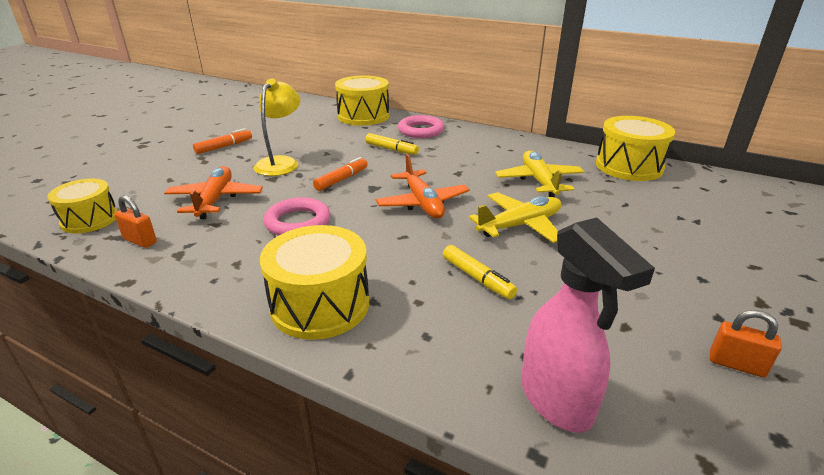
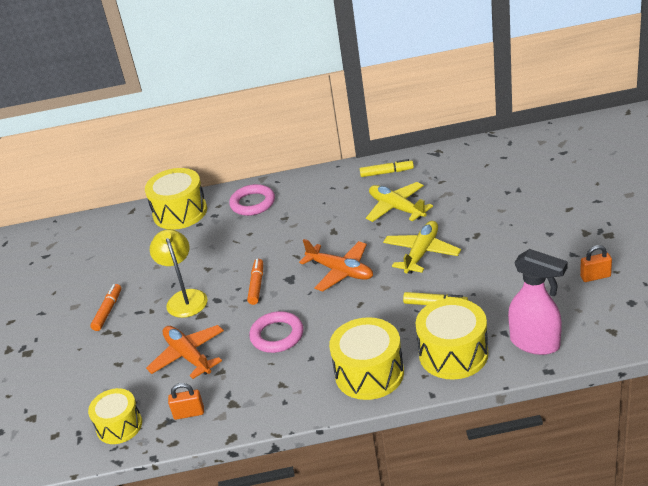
camera: 30 degrees left, 5 degrees up
yellow marker [365,133,419,155] -> yellow marker moved to [360,159,414,177]
yellow drum [596,116,675,181] -> yellow drum moved to [416,298,488,380]

